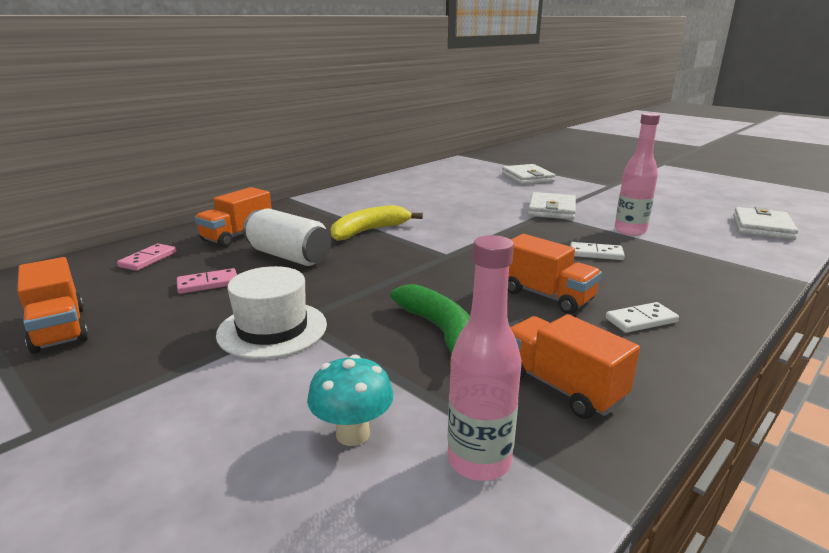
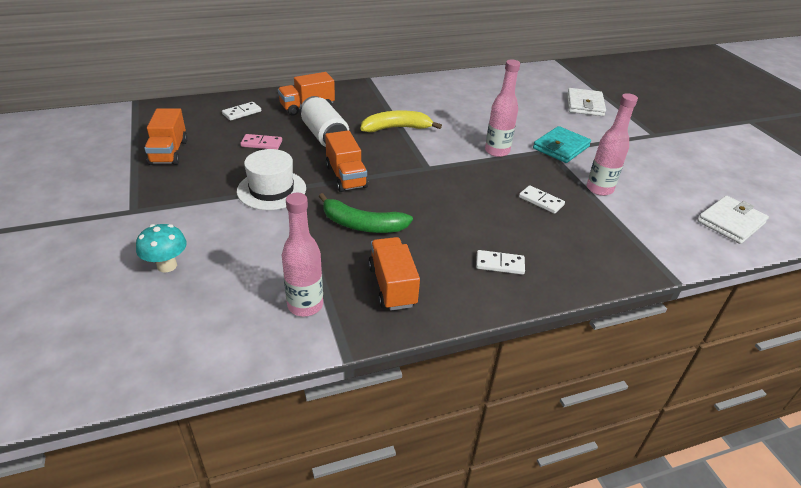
camera: 25 degrees right, 15 degrees up
pink domino [117,244,176,271] -> white domino [222,102,261,121]
turquoise mushroom [307,354,394,446] -> turquoise mushroom moved to [136,224,187,273]
green banana [390,284,470,368] -> green banana turned 105 degrees clockwise [319,193,413,233]
orange truck [508,234,602,314] -> orange truck moved to [325,130,368,192]
white wallet [528,192,576,220] -> turquoise wallet [533,126,591,163]
none -> pink bottle [485,60,520,157]

